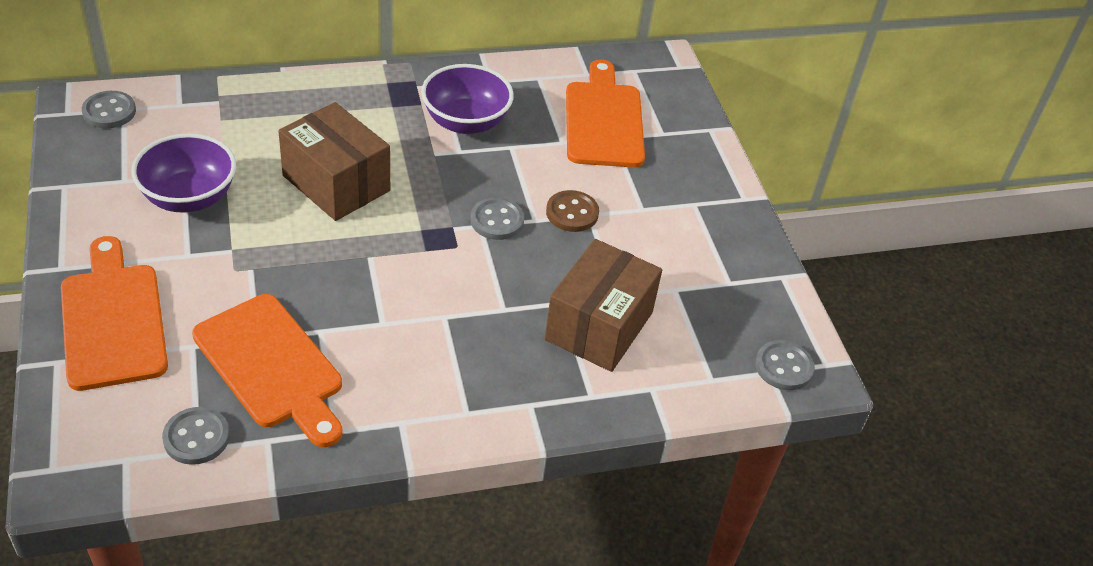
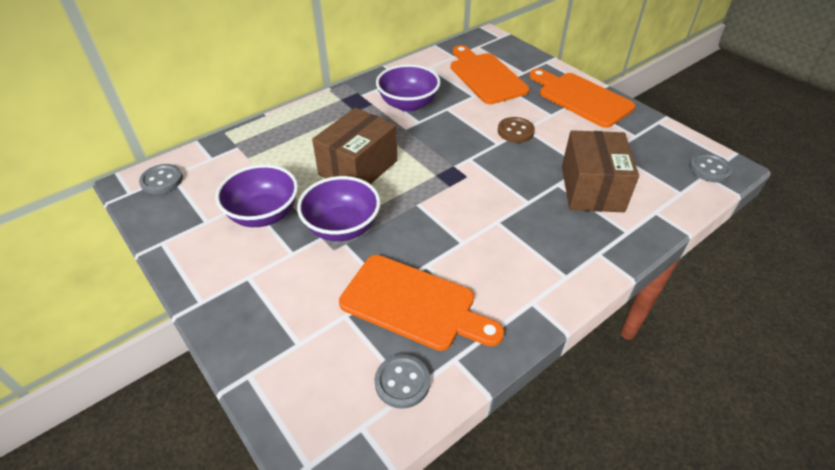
camera: 20 degrees left, 0 degrees up
orange cutting board [61,236,168,391] -> orange cutting board moved to [529,68,635,128]
brown box [278,102,390,221] -> brown box turned 75 degrees counterclockwise [312,107,397,184]
grey button [471,197,524,240] -> none
none -> purple bowl [297,176,381,241]

